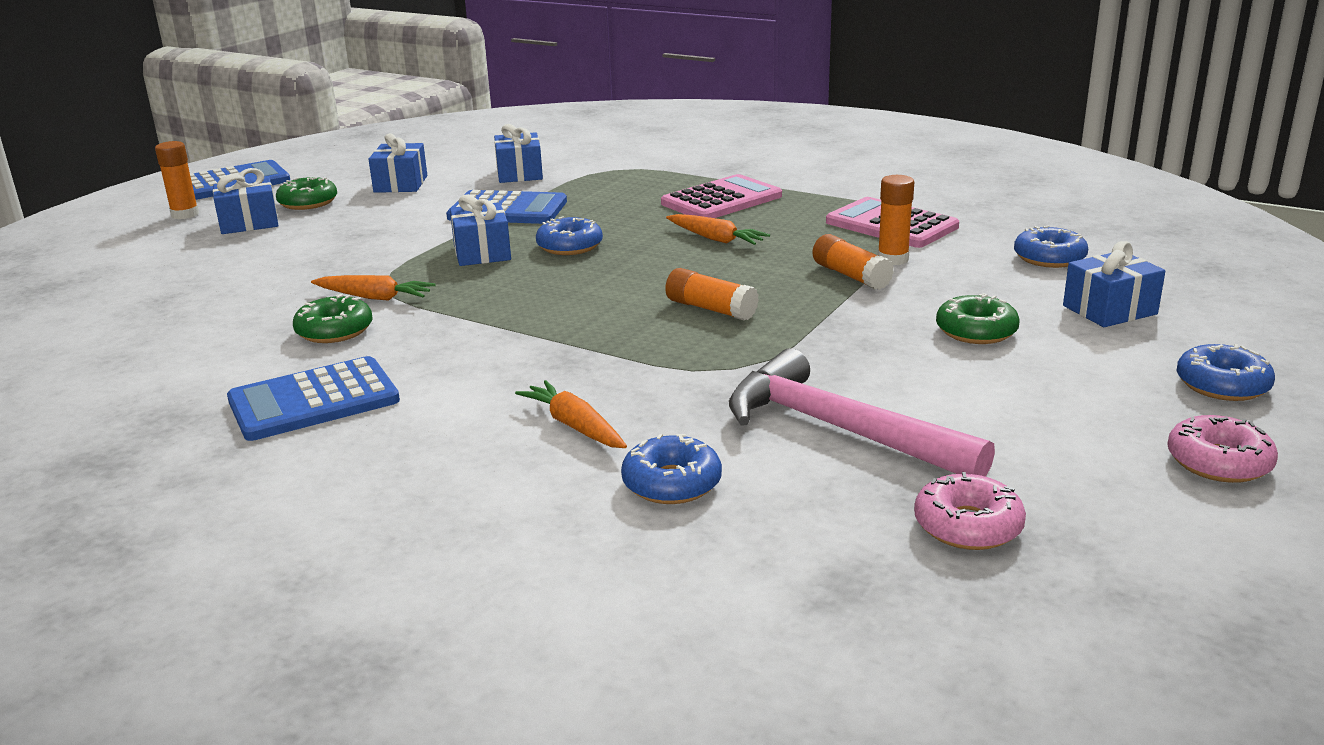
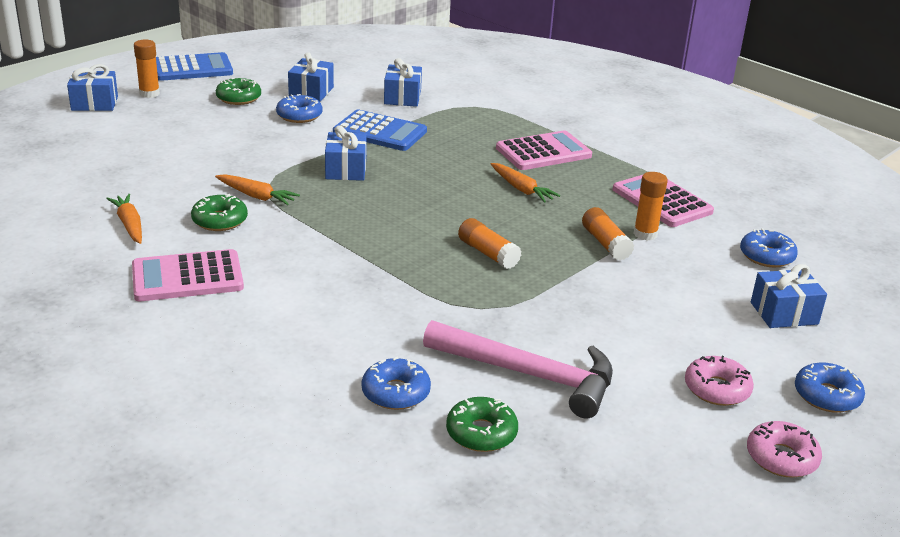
camera: 10 degrees right, 5 degrees up
blue gift [213,168,278,234] -> blue gift moved to [67,64,118,111]
blue calculator [227,356,400,441] -> pink calculator [132,249,244,301]
orange carrot [515,380,627,448] -> orange carrot moved to [106,194,142,244]
blue donut [536,216,603,255] -> blue donut moved to [276,94,323,123]
pink hammer [729,348,995,477] -> pink hammer turned 150 degrees clockwise [423,320,613,418]
pink donut [914,472,1026,550] -> pink donut moved to [685,356,754,406]
green donut [936,293,1020,344] -> green donut moved to [446,397,518,452]

